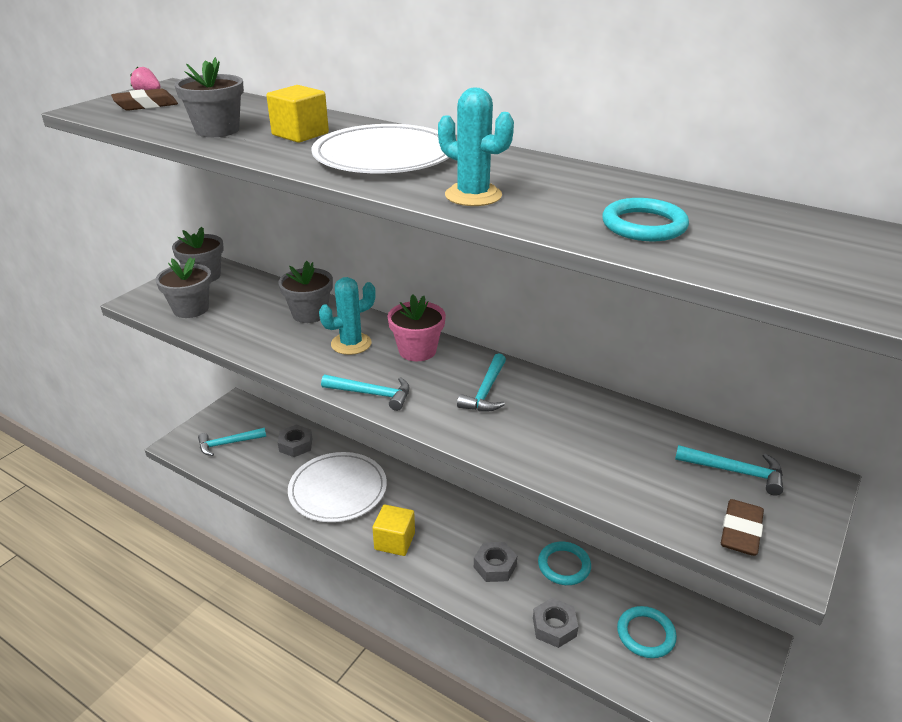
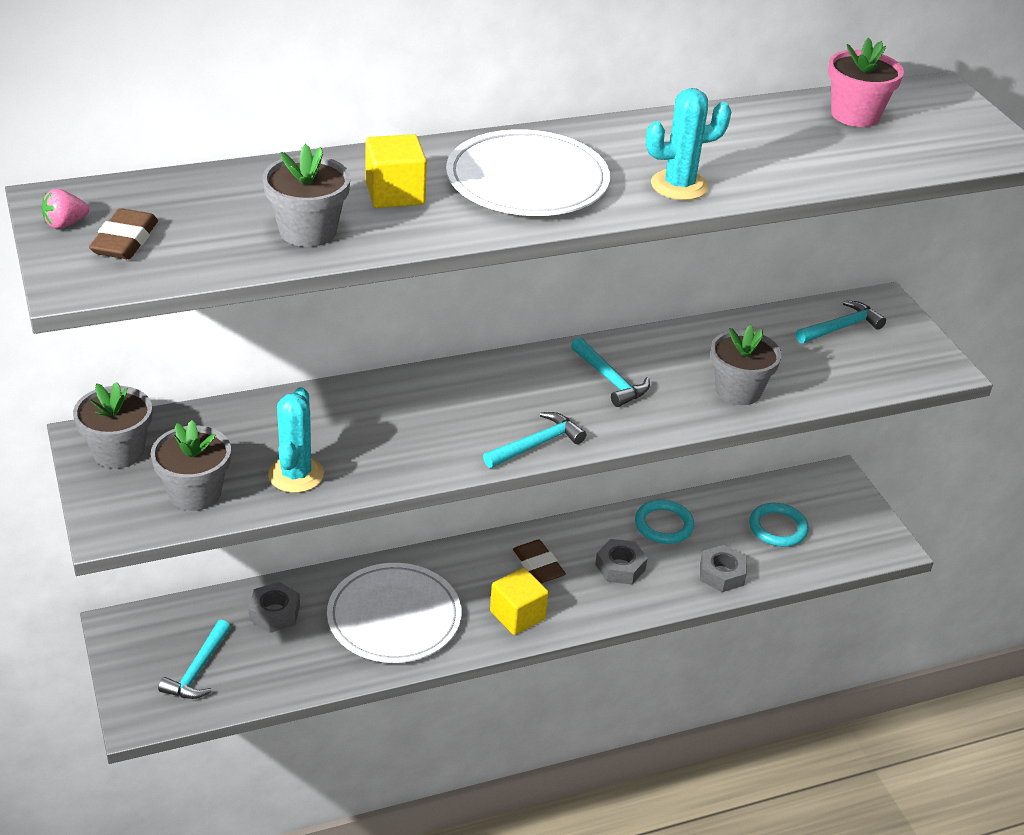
camera: 55 degrees left, 5 degrees up
grey flower pot [278,261,333,323] -> grey flower pot moved to [711,325,782,405]
turquoise cactus [319,277,376,355] -> turquoise cactus moved to [268,387,324,493]
pink flower pot [388,295,446,361] -> pink flower pot moved to [828,38,904,127]
turquoise ring [602,198,689,241] -> none
brown eraser [721,499,764,556] -> brown eraser moved to [513,540,566,584]

